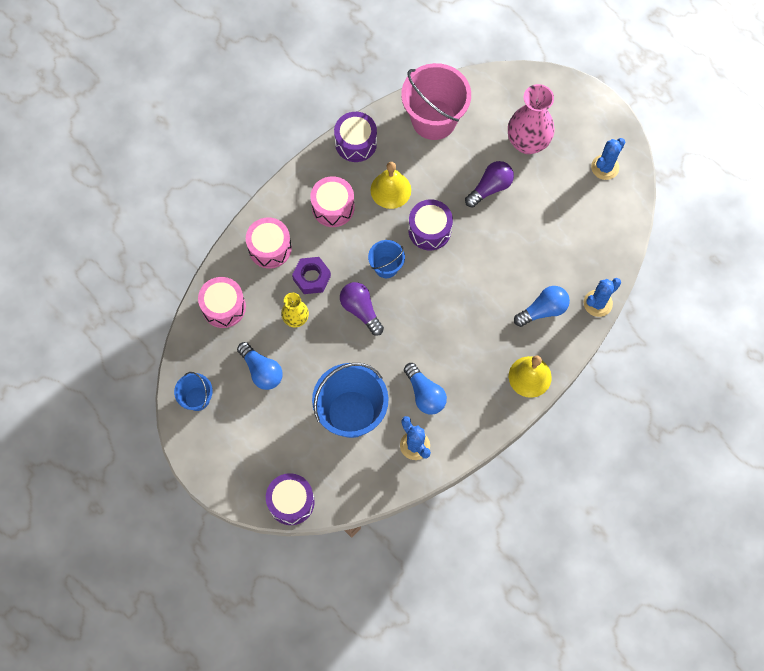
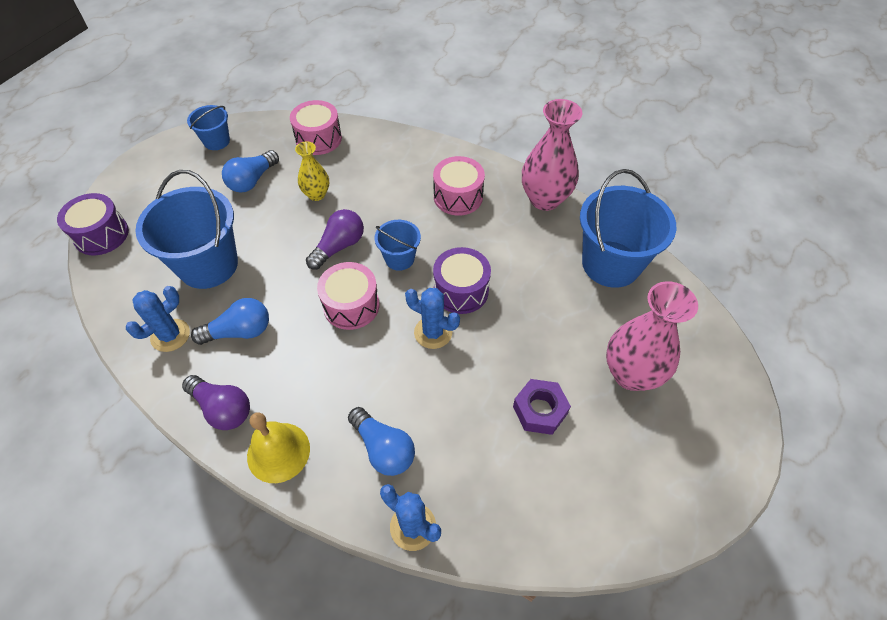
camera: 75 degrees right, 15 degrees down
pink drum [246,217,292,269] -> pink drum moved to [317,262,379,330]
purple nut [292,257,331,294] -> purple nut moved to [513,379,571,435]
purple drum [334,112,377,162] -> pink vase [522,99,582,211]
yellow bell [371,162,411,209] -> none
pink bucket [401,63,471,140] -> blue bucket [580,169,677,288]
blue light bulb [404,363,447,414] -> blue light bulb turned 150 degrees counterclockwise [191,298,269,345]
purple light bulb [465,161,514,208] -> purple light bulb moved to [182,375,250,430]
blue cactus [591,138,625,180] -> blue cactus moved to [405,288,460,349]

